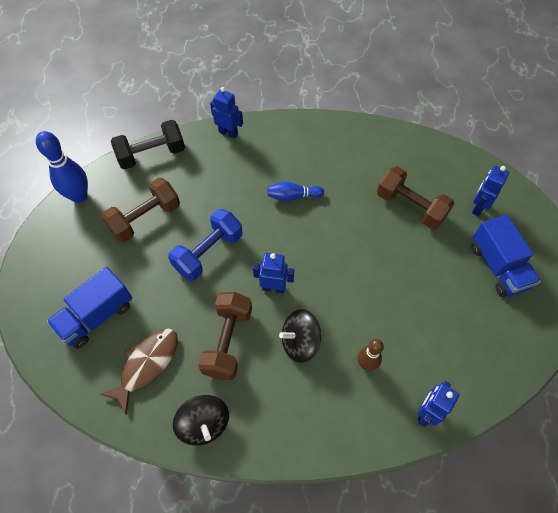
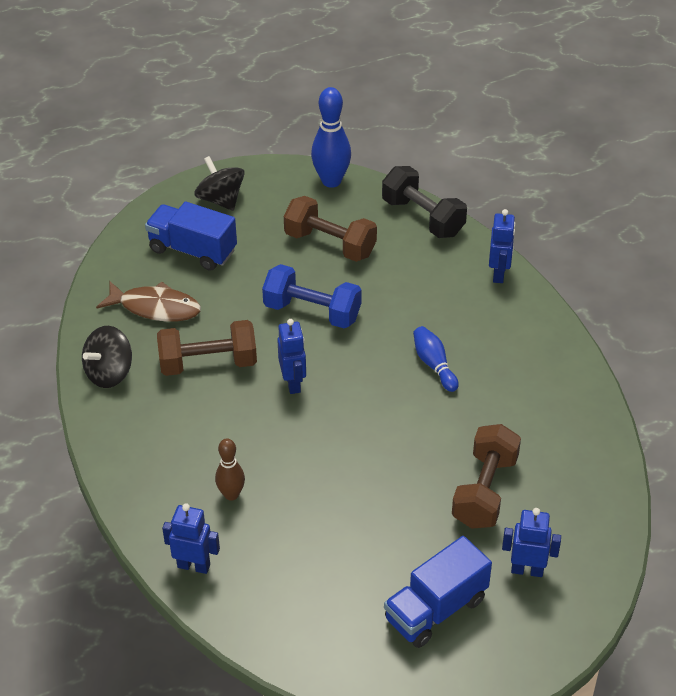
camera: 70 degrees right, 15 degrees down
black spinning top [279,309,321,363] -> black spinning top moved to [194,156,245,211]

